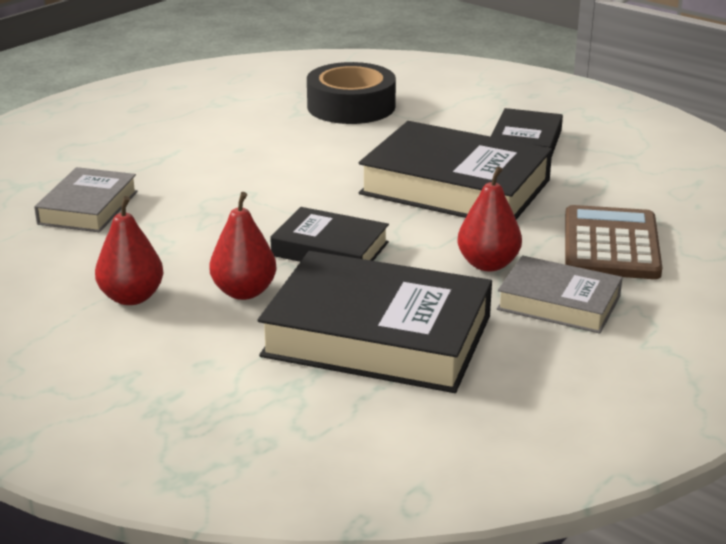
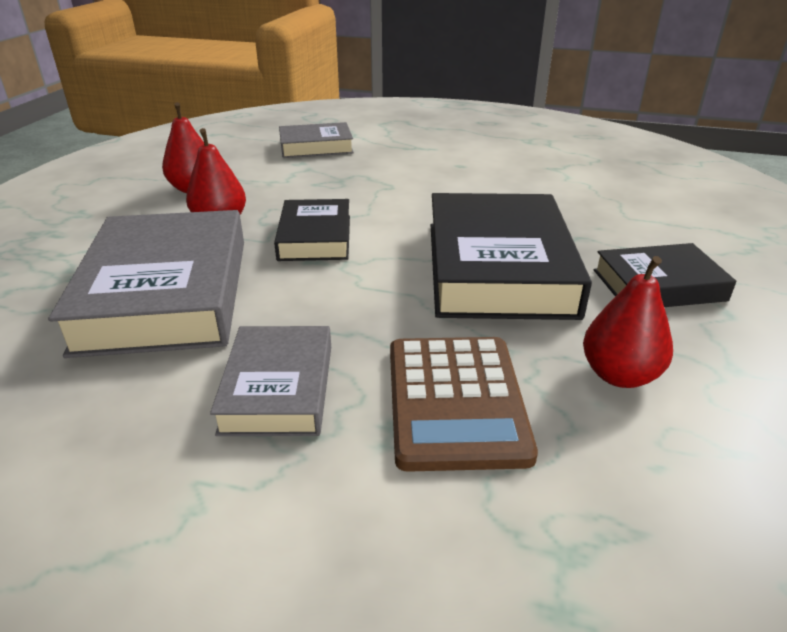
camera: 65 degrees right, 5 degrees up
black book [258,251,492,393] -> grey book [48,210,244,358]
black tape [307,62,396,124] -> none
red pear [457,166,522,271] -> red pear moved to [583,256,673,388]
brown calculator [565,205,662,279] -> brown calculator turned 105 degrees clockwise [390,337,538,472]

